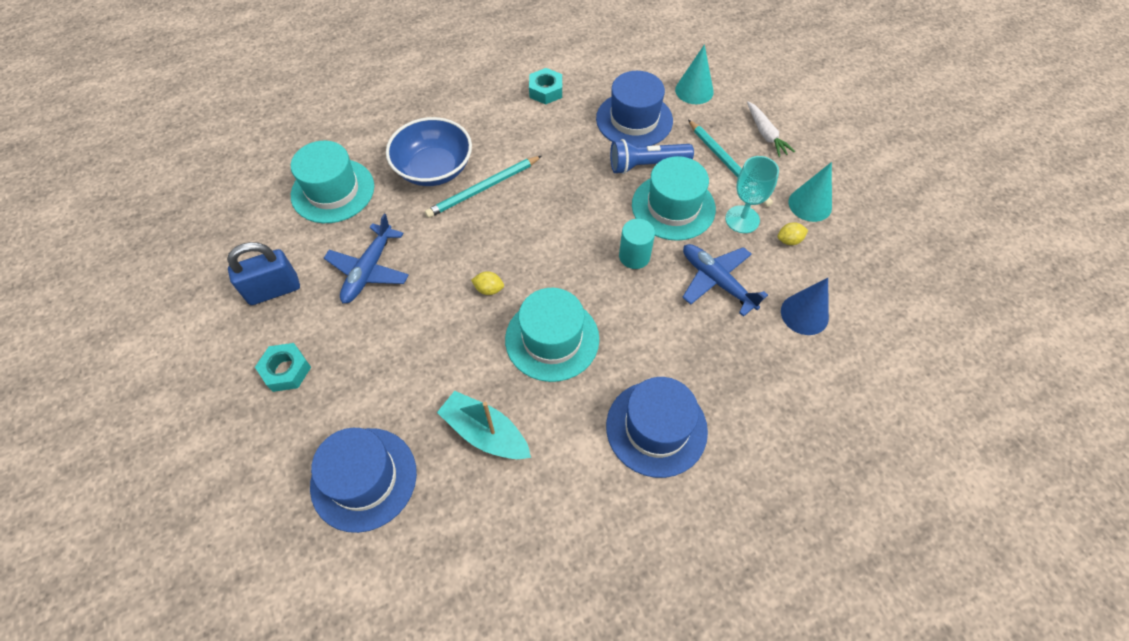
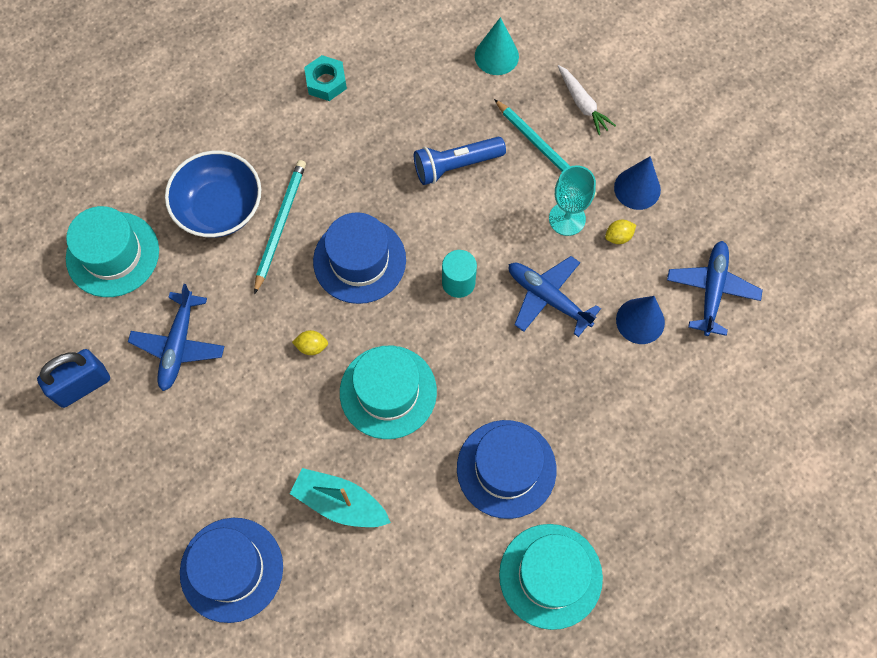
camera: 10 degrees left, 10 degrees up
turquoise nut [255,343,311,392] -> none
turquoise pencil [425,156,542,218] -> turquoise pencil turned 150 degrees clockwise [254,160,306,295]
blue hat [596,71,673,147] -> blue hat moved to [313,212,406,304]
turquoise hat [632,156,716,241] -> turquoise hat moved to [499,524,603,630]
turquoise cone [789,162,832,222] -> blue cone [614,156,661,210]
none -> blue plane [667,241,763,336]

